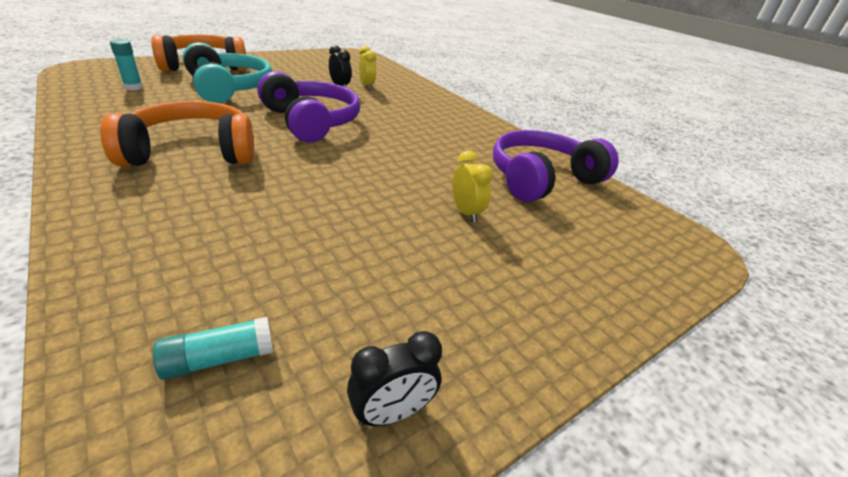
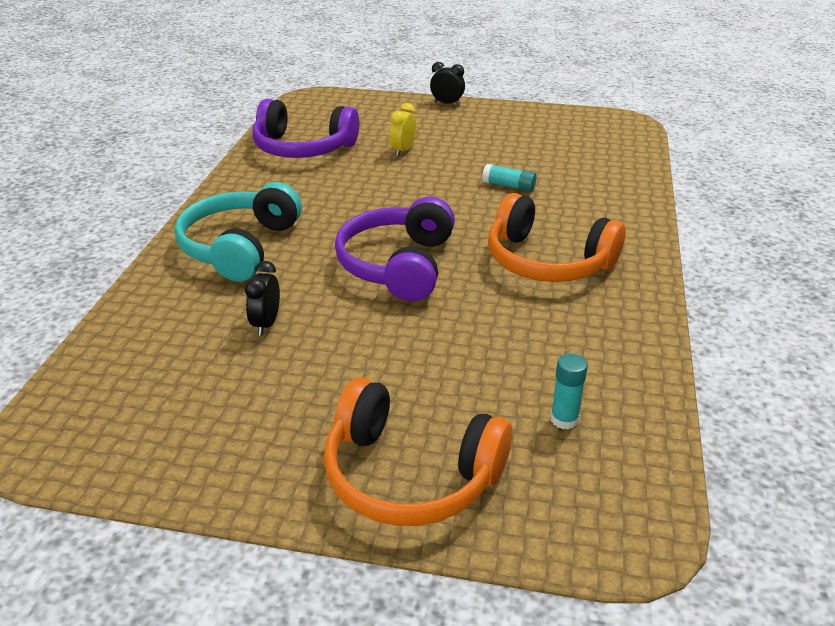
camera: 130 degrees left, 0 degrees up
turquoise glue stick [153,317,273,380] -> turquoise glue stick moved to [482,164,536,192]
turquoise headphones [183,42,272,103] -> turquoise headphones moved to [175,182,302,281]
black clock [347,331,442,427] -> black clock moved to [430,62,465,106]
yellow clock [359,46,376,90] -> none

